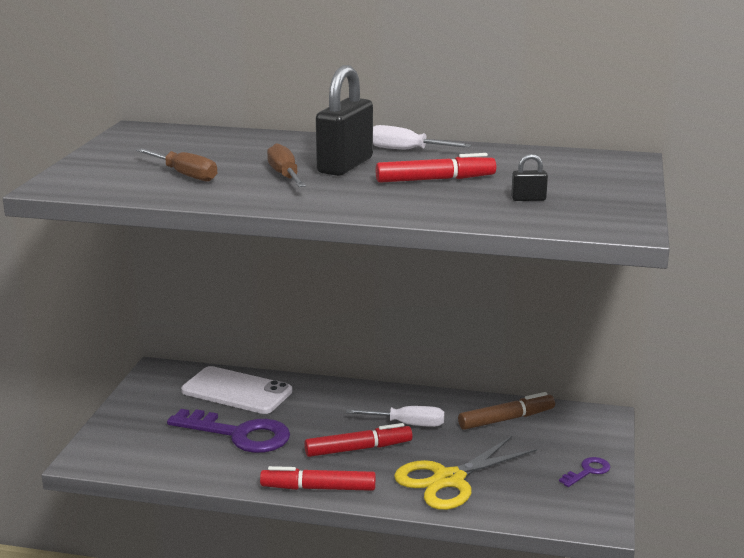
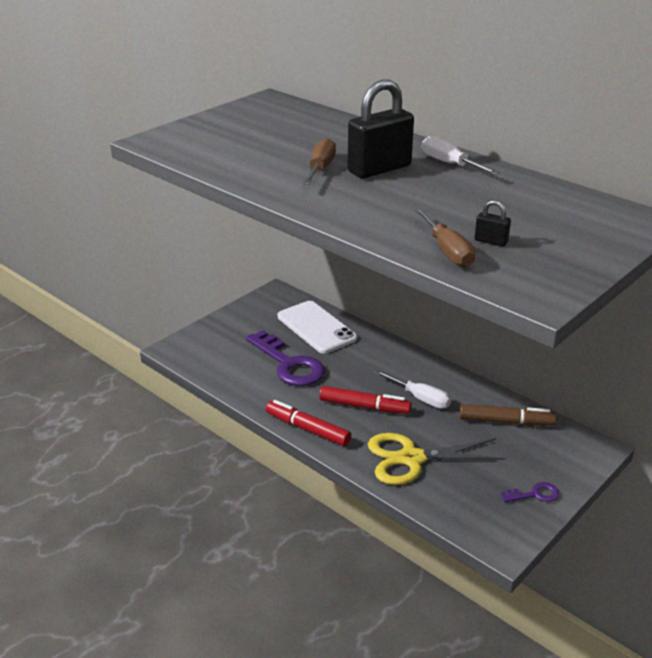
camera: 30 degrees right, 10 degrees up
brown screwdriver [136,148,217,181] -> brown screwdriver moved to [414,208,476,267]
red marker [376,153,496,183] -> none

